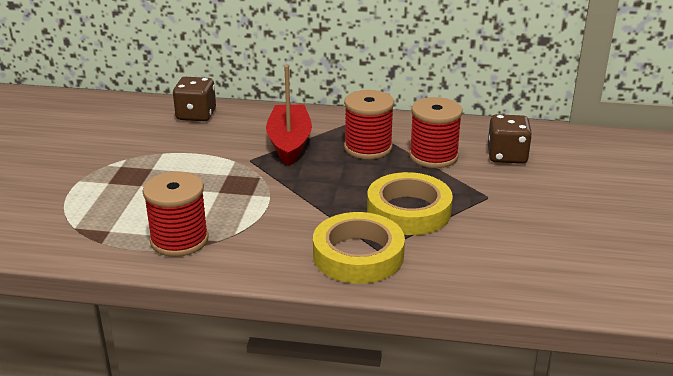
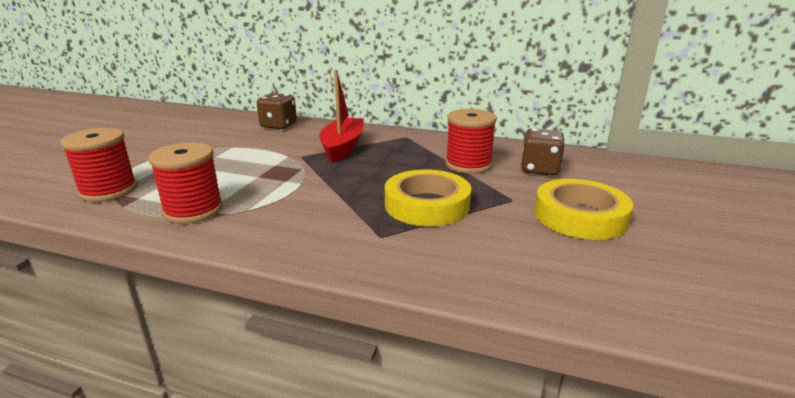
camera: 10 degrees right, 5 degrees down
yellow tape [313,212,405,284] -> yellow tape moved to [534,179,633,240]
red spool [344,90,394,159] -> red spool moved to [60,128,137,202]

